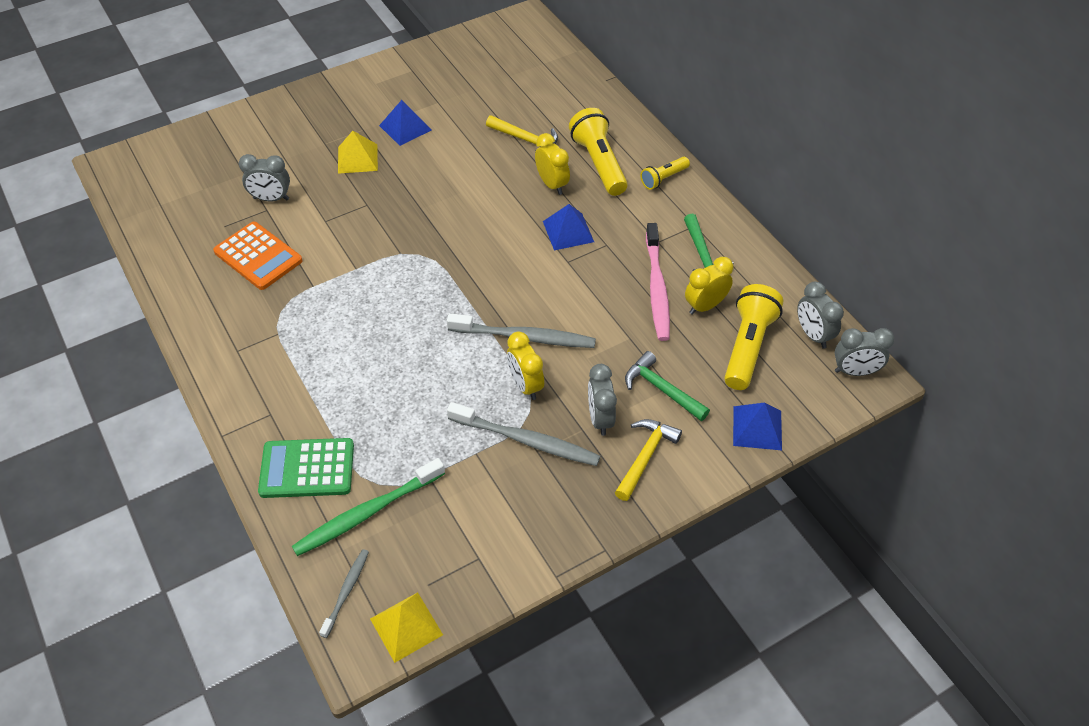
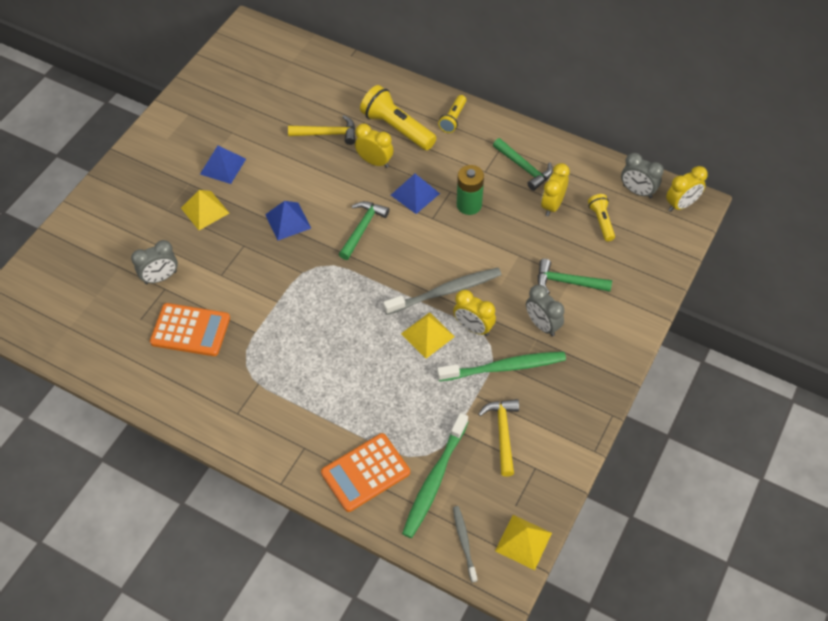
camera: 30 degrees left, 5 degrees up
green calculator [258,438,354,498] -> orange calculator [321,433,410,512]
grey toothbrush [447,402,600,466] -> green toothbrush [437,352,566,381]
yellow hammer [615,419,682,501] -> yellow hammer moved to [478,399,519,477]
pink toothbrush [646,223,670,341] -> none
yellow flashlight [724,284,783,390] -> yellow flashlight [588,194,615,241], size x0.56
blue pyramid [733,402,782,450] -> blue pyramid moved to [265,201,311,240]
grey clock [835,328,894,376] -> yellow clock [666,166,708,212]
none -> green hammer [339,201,389,260]
none -> yellow pyramid [401,312,455,359]
none -> green battery [457,165,484,215]

